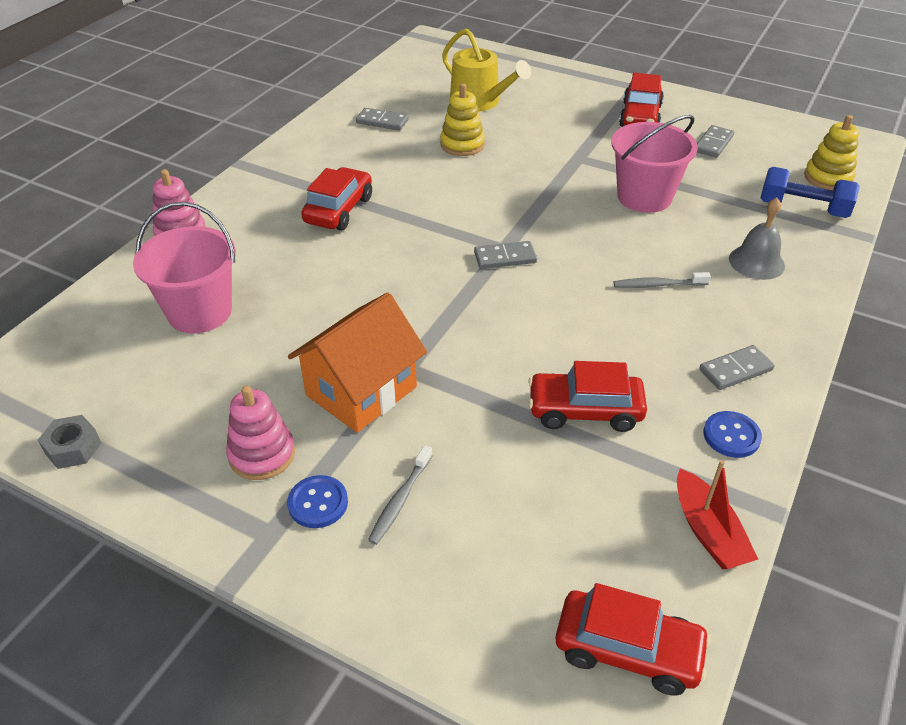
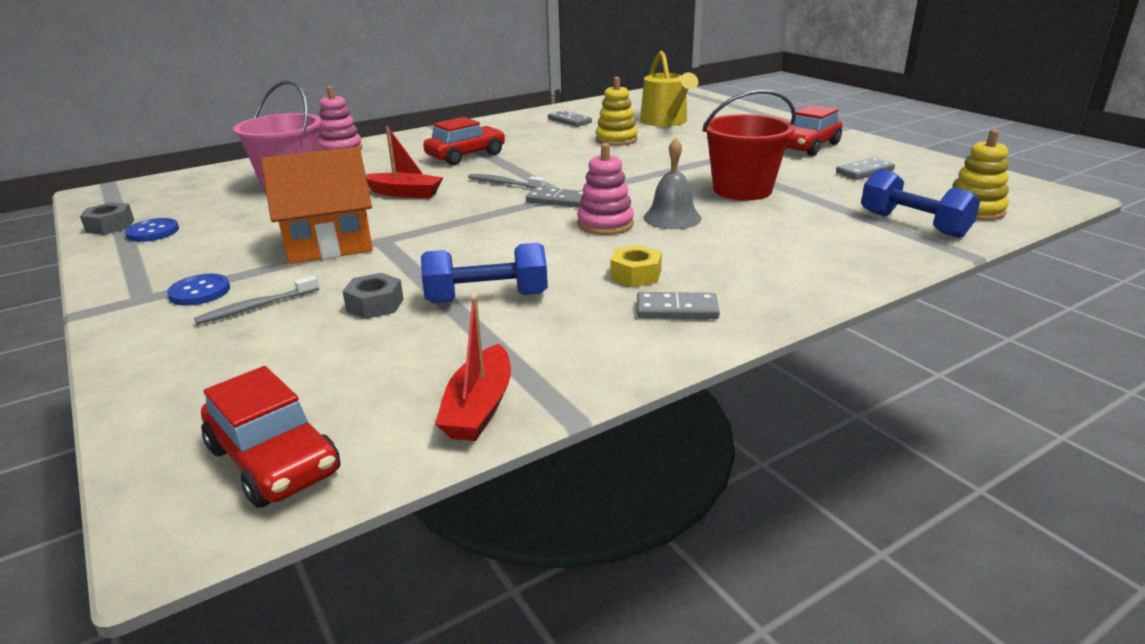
camera: 30 degrees right, 15 degrees down
pink stacking toy [226,386,295,480] -> pink stacking toy moved to [577,143,634,235]
red car [528,361,647,432] -> blue dumbbell [421,243,548,303]
pink bucket [611,115,698,213] -> red bucket [703,89,796,200]
grey toothbrush [614,272,711,288] -> grey toothbrush moved to [468,174,545,189]
blue button [703,411,762,458] -> blue button moved to [125,218,179,242]
grey bell [729,197,785,280] -> grey bell moved to [644,138,701,229]
none -> grey nut [343,273,404,319]
none -> red boat [366,126,443,198]
none -> yellow nut [610,245,662,287]

